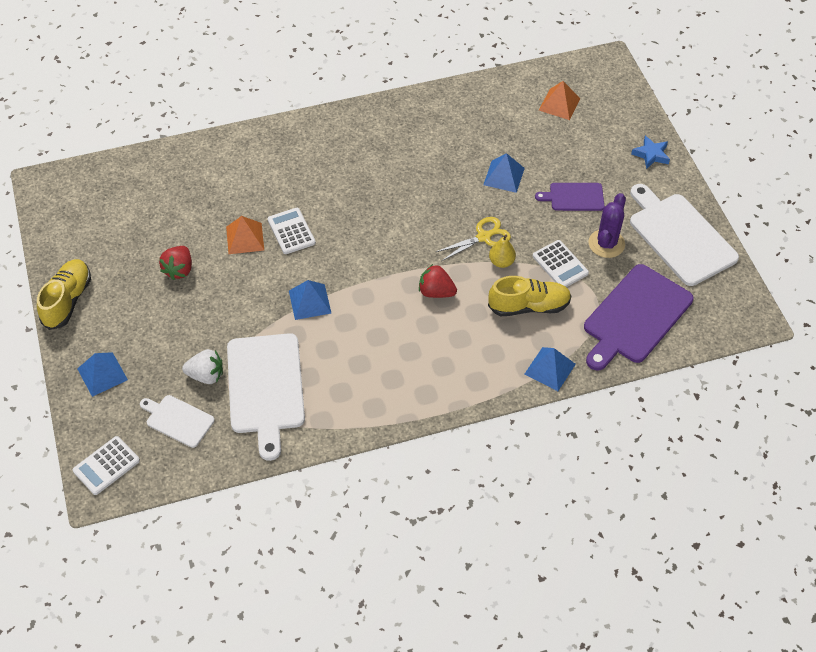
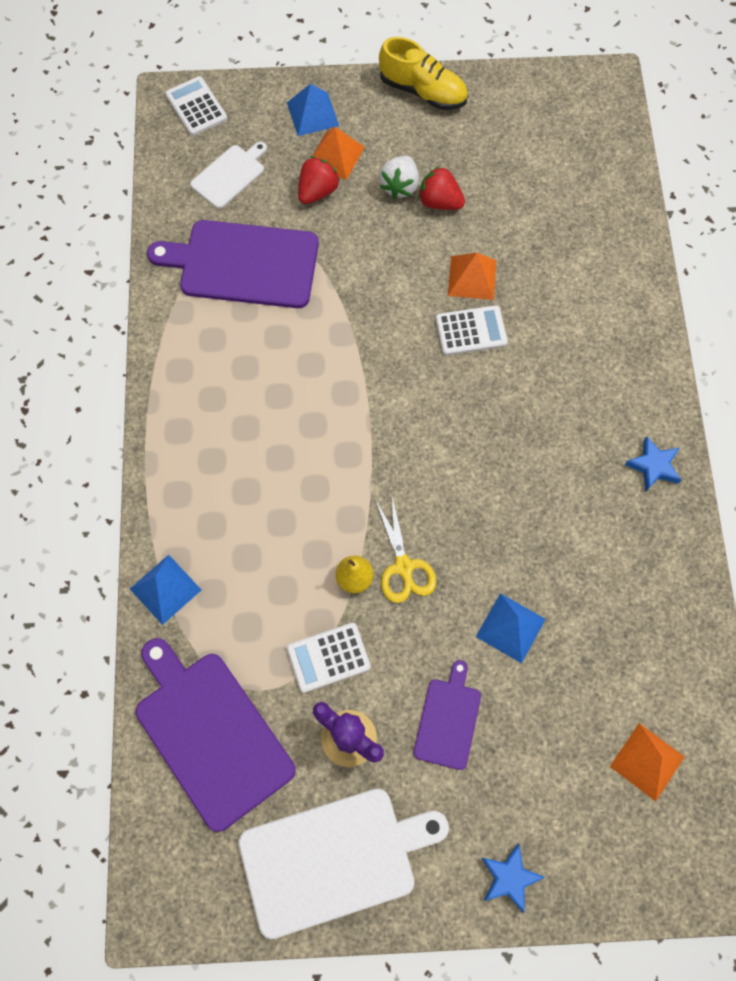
camera: 105 degrees right, 15 degrees up
white strawberry [182,349,223,384] -> white strawberry moved to [379,156,419,199]
white cutting board [227,333,305,461] -> purple cutting board [147,220,319,308]
blue pyramid [289,280,331,320] -> none
red strawberry [419,264,457,298] -> red strawberry moved to [298,156,340,204]
yellow shoe [488,276,571,316] -> none
none -> orange pyramid [312,127,365,180]
none -> blue star [625,436,681,491]

